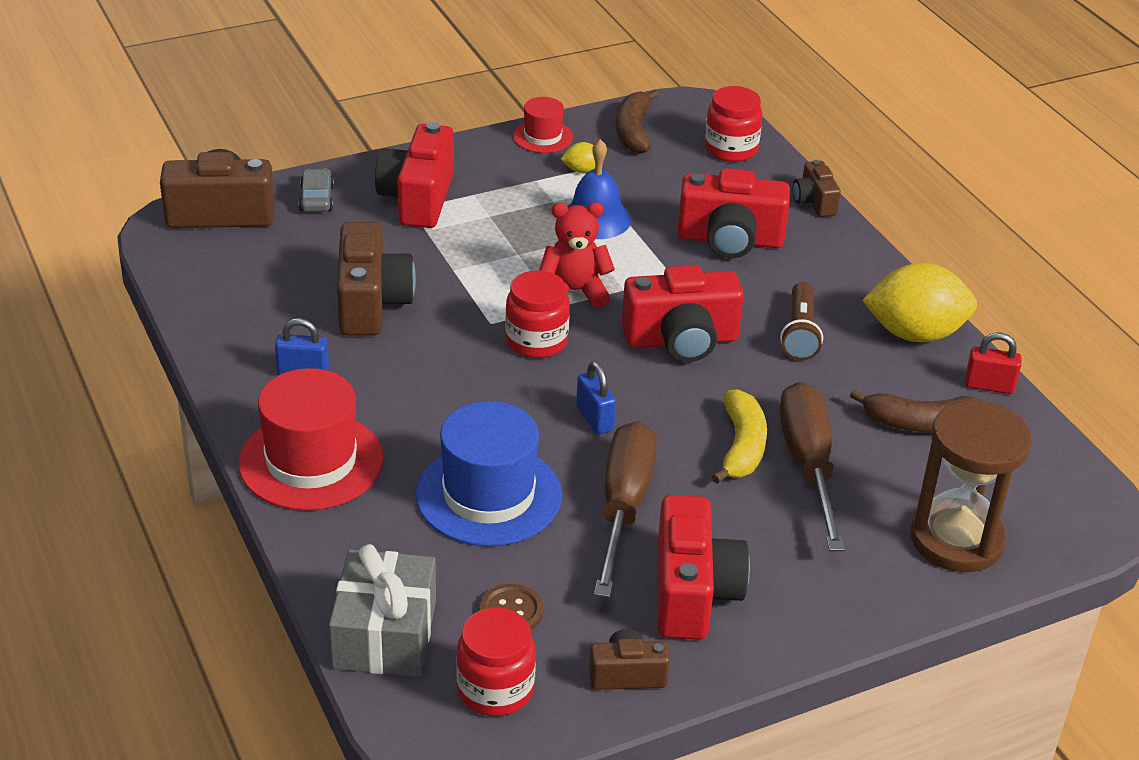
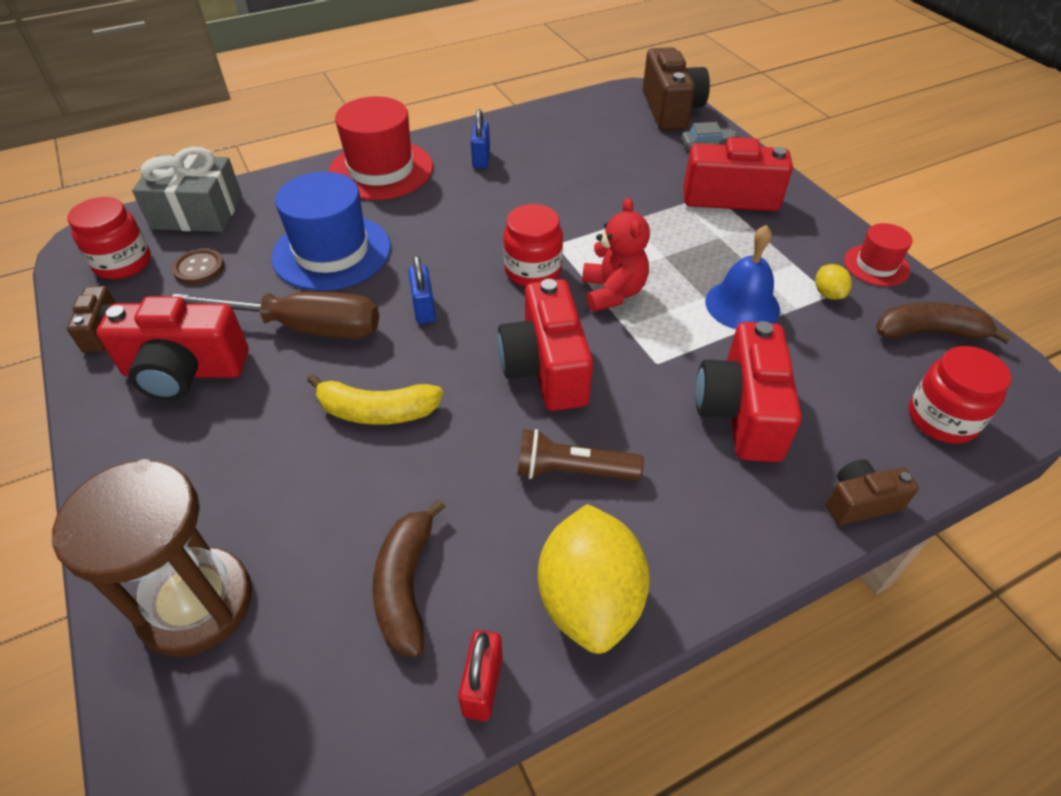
camera: 90 degrees right, 10 degrees up
brown camera [337,222,416,336] -> none
blue padlock [576,361,616,434] -> blue padlock turned 75 degrees counterclockwise [408,255,436,324]
brown screwdriver [780,382,845,551] -> none

